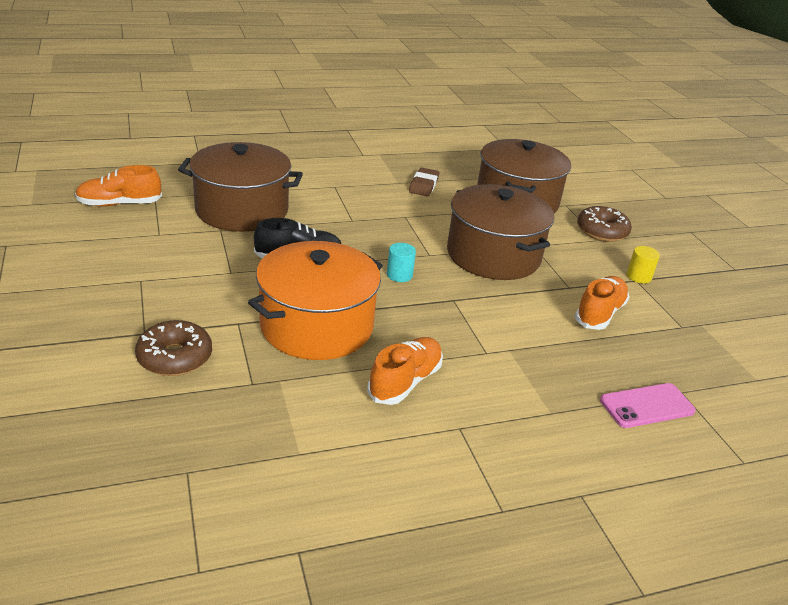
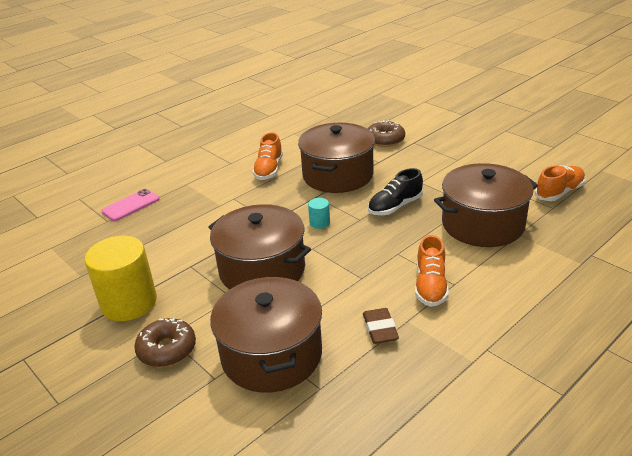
camera: 160 degrees right, 0 degrees up
orange pot [248,241,383,360] -> brown pot [298,123,375,193]
orange shoe [575,276,630,330] -> orange shoe moved to [415,235,449,307]
yellow cylinder [627,246,660,284] -> yellow cylinder [84,236,157,321], size x2.35

